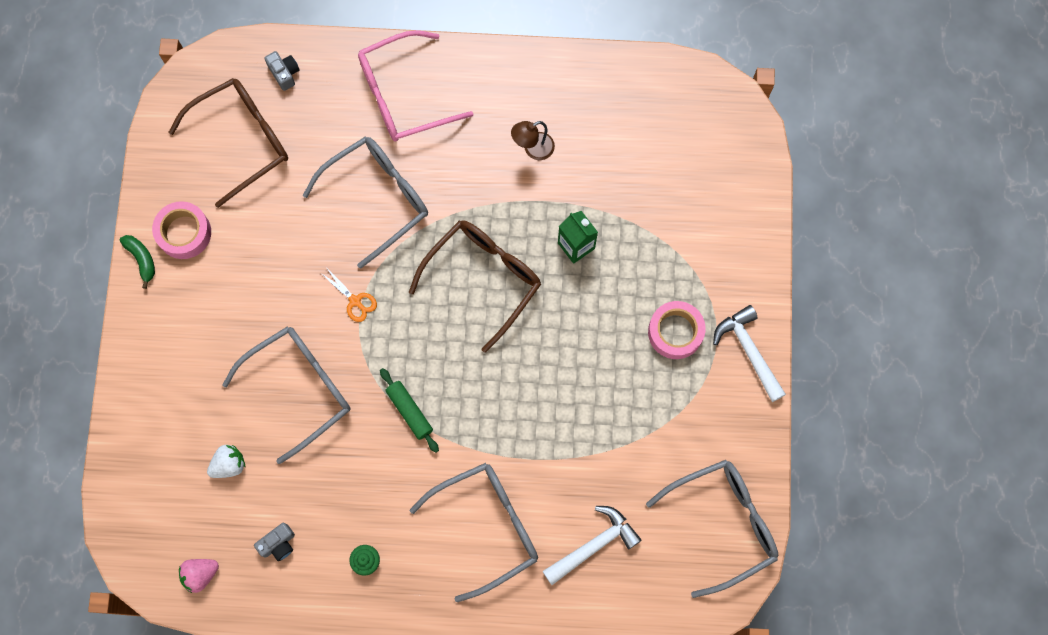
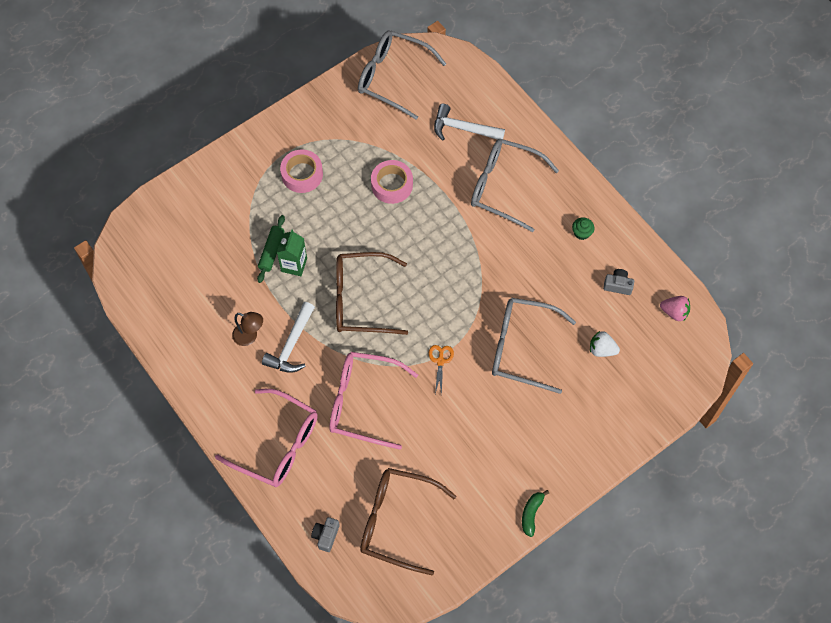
camera: 130 degrees left, 10 degrees down
pink tape [152,201,211,259] -> pink tape moved to [371,160,413,204]
grey glasses [303,137,428,269] -> pink glasses [329,352,418,450]
green rolling pin [380,368,439,453] -> green rolling pin moved to [257,215,285,283]
white hammer [713,305,786,402] -> white hammer moved to [262,302,315,373]

